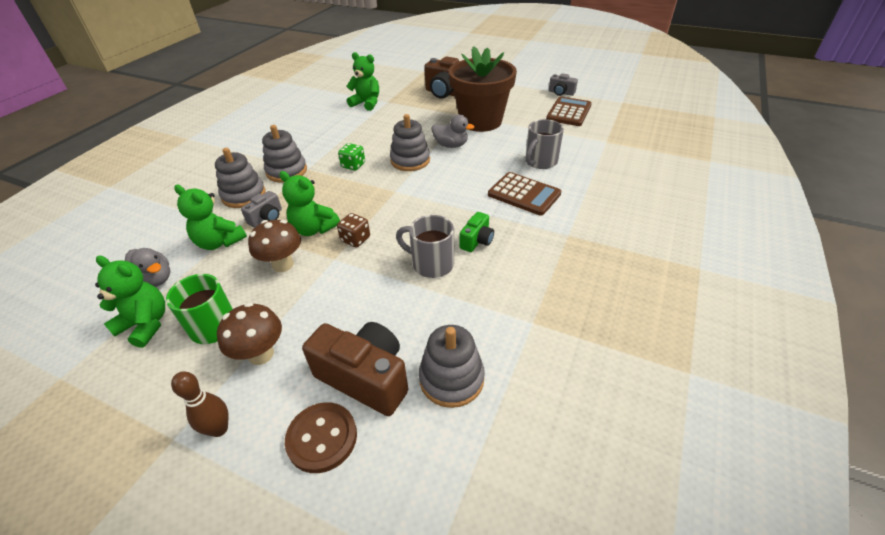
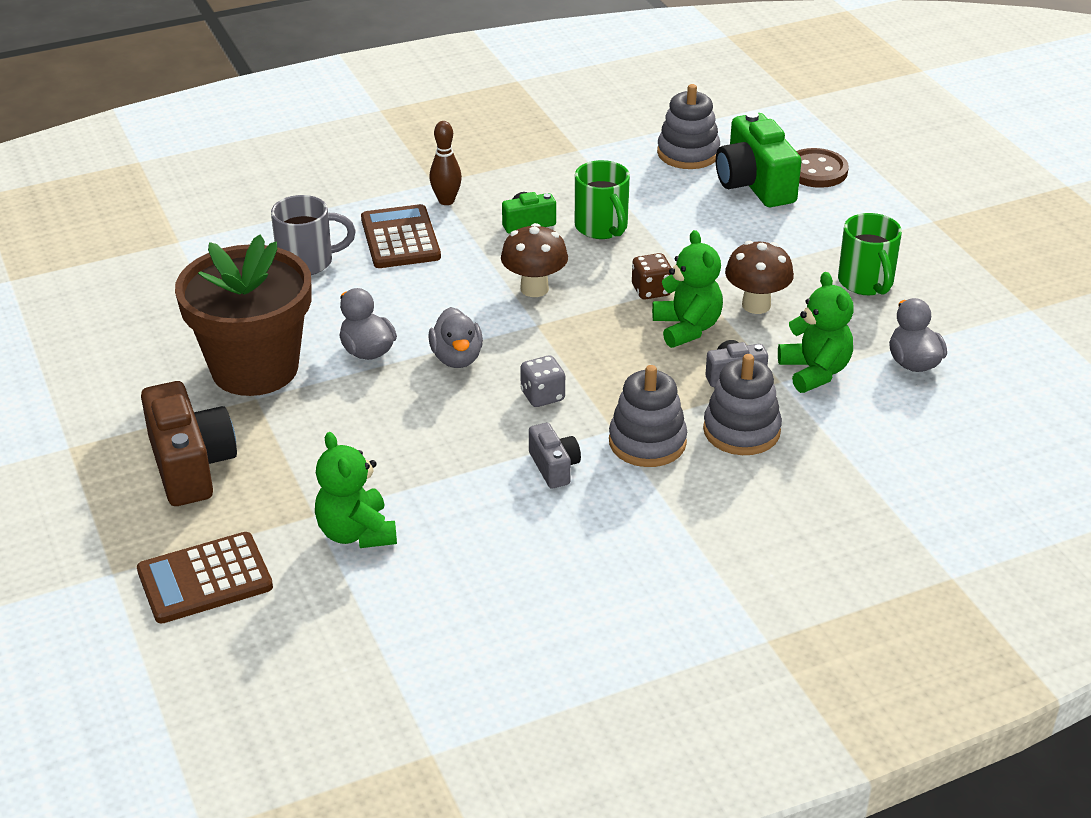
camera: 140 degrees left, 5 degrees down
green teddy bear [95,256,165,348] -> none
brown bowling pin [171,371,229,437] -> brown bowling pin moved to [429,121,462,205]
brown mushroom [217,302,282,365] -> brown mushroom moved to [501,223,568,297]
brown camera [302,322,408,416] -> green camera [716,111,801,207]
green dice [338,143,365,171] -> grey dice [520,356,565,407]
grey stacking toy [390,114,430,171] -> grey duck [428,307,483,368]
grey mug [396,215,454,278] -> green mug [575,160,630,239]
brown calculator [546,96,592,126] -> brown calculator moved to [137,532,273,624]
grey camera [549,73,578,96] -> grey camera moved to [529,423,581,489]

